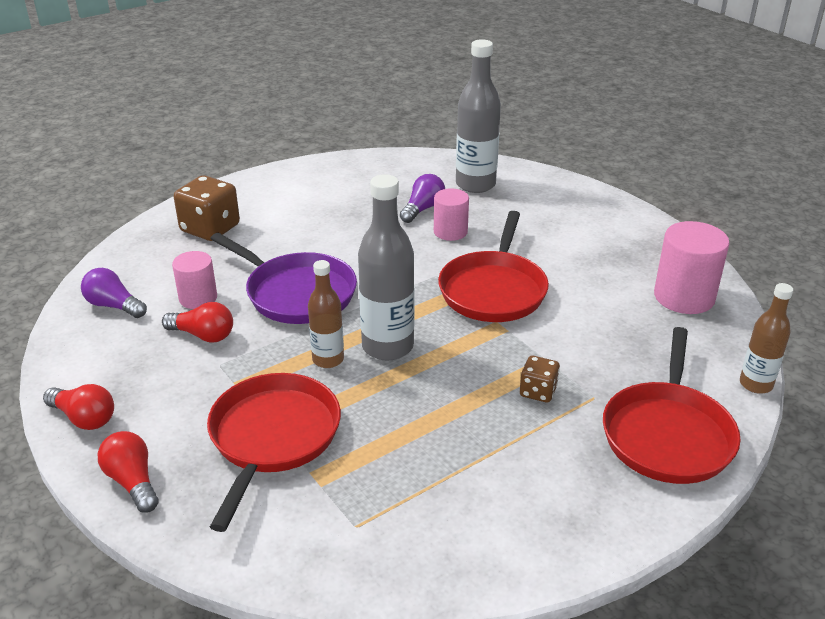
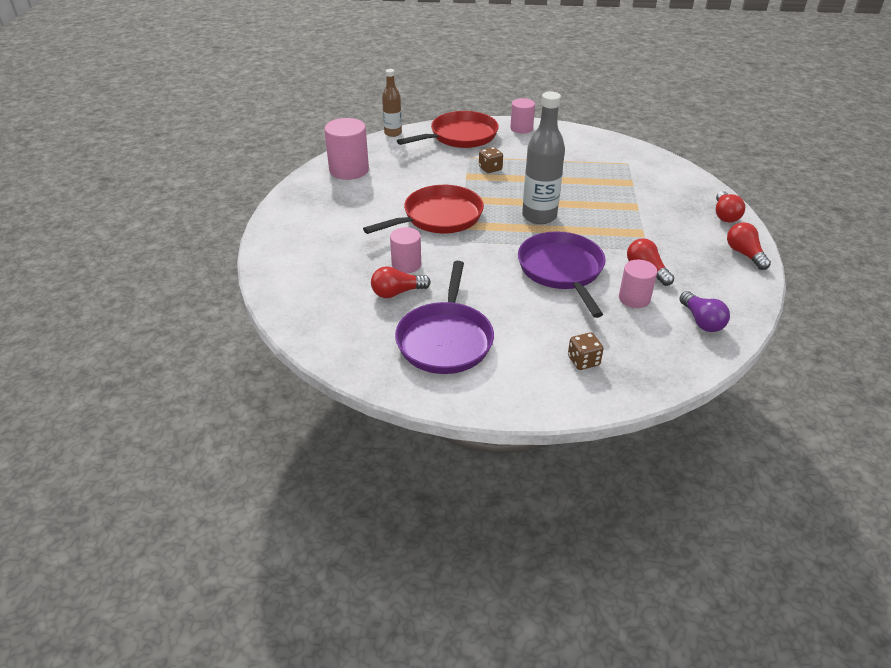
camera: 140 degrees left, 5 degrees up
brown dice [174,175,240,241] -> brown dice [568,332,604,370], size x0.55
red pan [207,373,341,532] -> none
brown bottle [308,260,344,368] -> none
purple light bulb [400,174,445,223] -> red light bulb [371,266,431,298]
grey bottle [456,39,501,193] -> none
none -> purple pan [395,261,494,374]
none -> pink cylinder [510,98,535,134]

